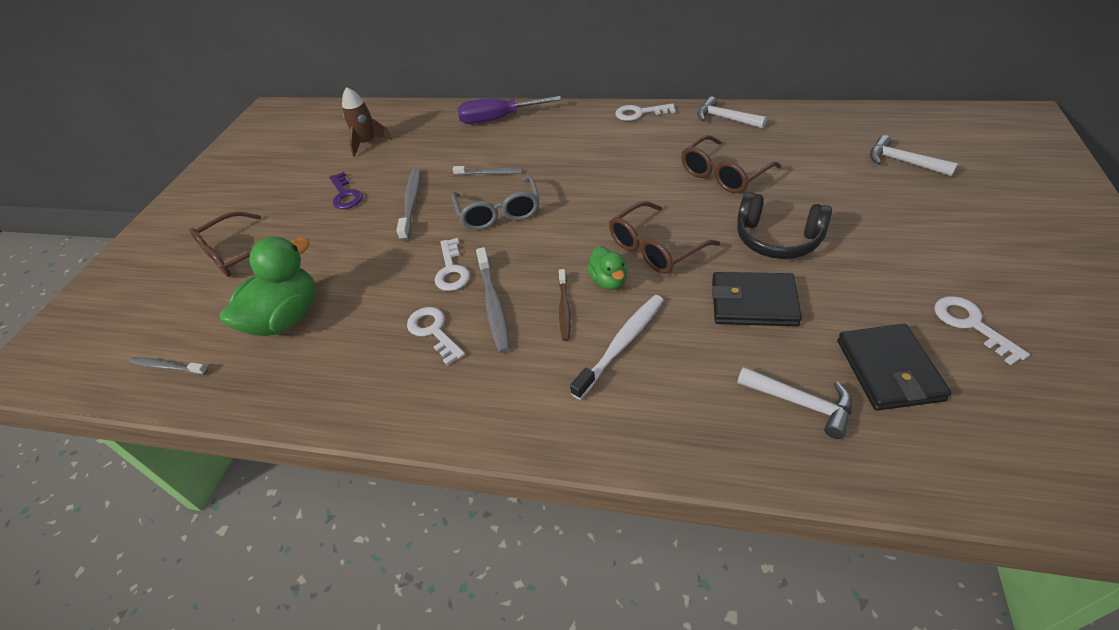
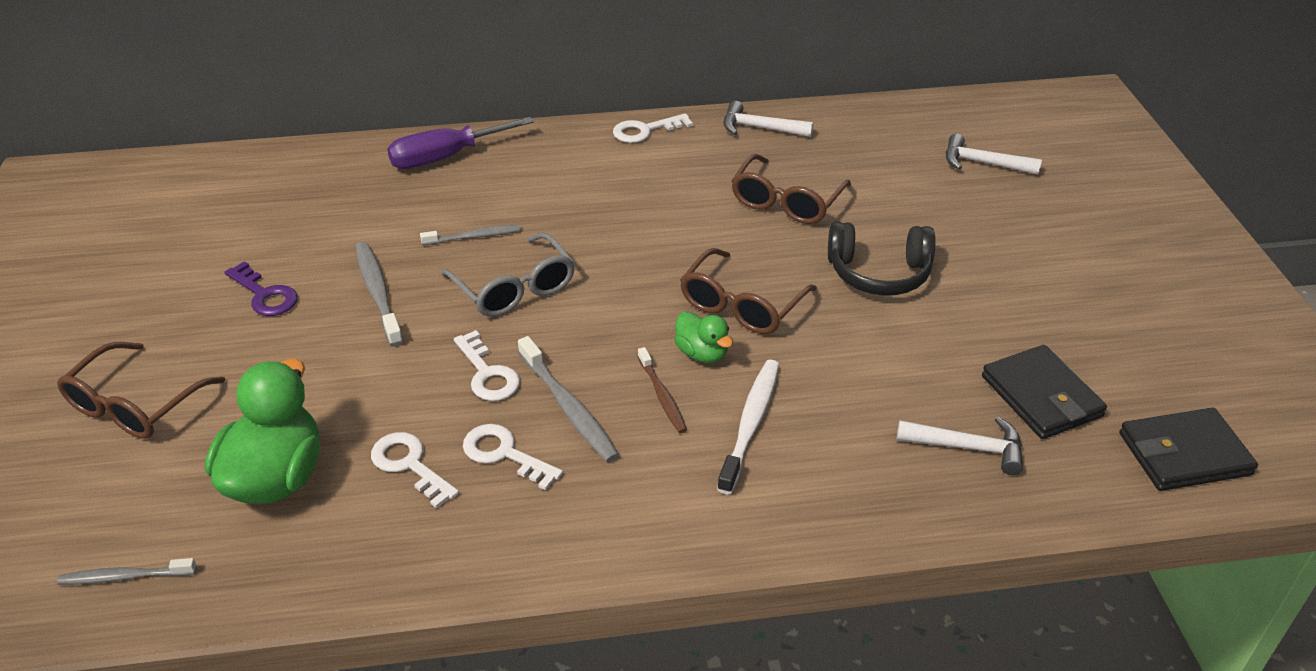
camera: 25 degrees left, 5 degrees down
brown rocket [342,87,392,157] -> none
black wallet [712,272,802,326] -> black wallet moved to [1119,408,1258,491]
white key [934,296,1030,365] -> white key moved to [371,432,459,509]

